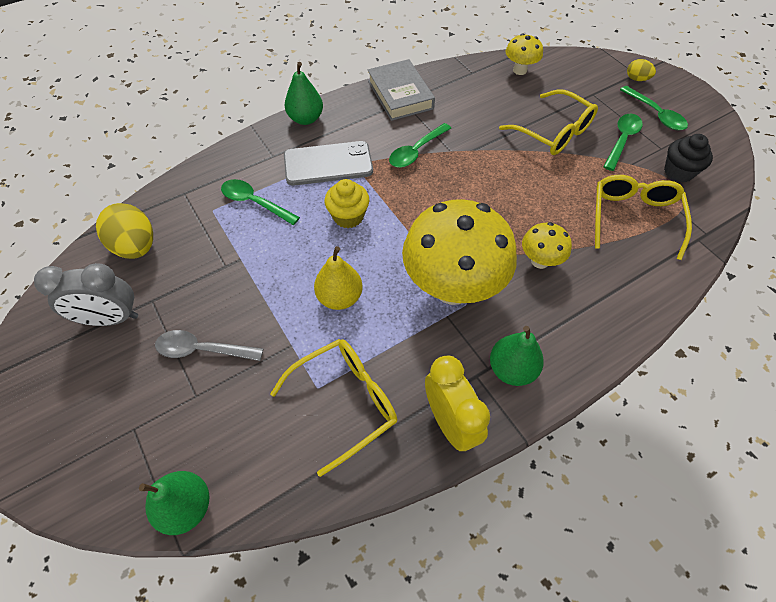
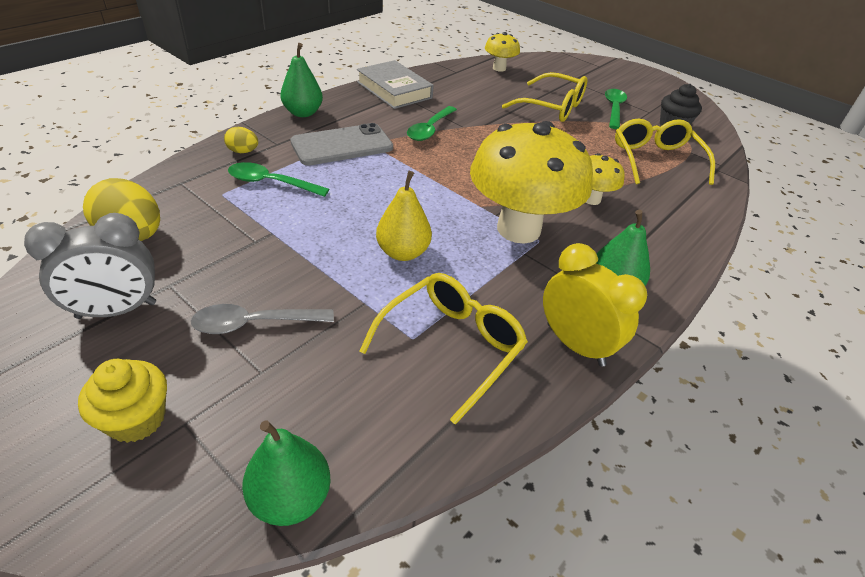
camera: 20 degrees left, 15 degrees down
yellow cupcake [324,179,369,228] -> yellow cupcake moved to [78,359,167,443]
green spoon [620,86,688,130] -> none
yellow egg [627,59,656,81] -> yellow egg moved to [224,127,258,153]

